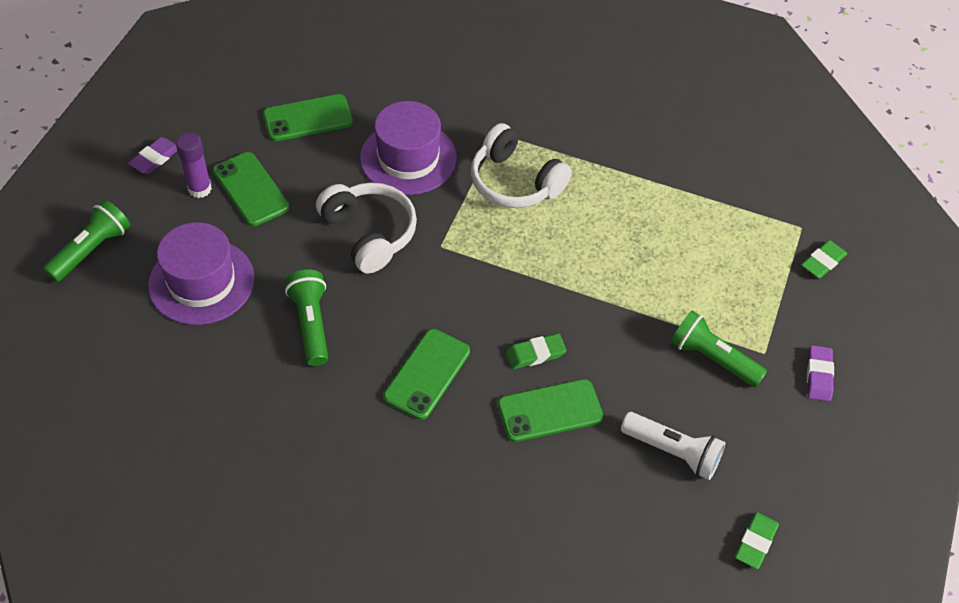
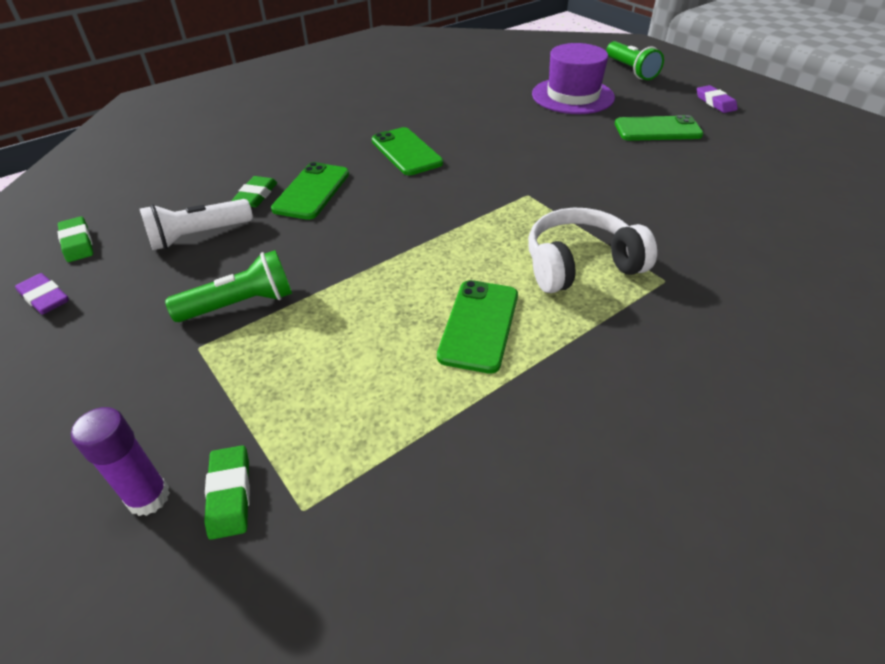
camera: 125 degrees right, 10 degrees down
purple glue stick [176,133,212,198] -> purple glue stick moved to [71,407,170,516]
green phone [263,94,353,141] -> green phone moved to [437,280,518,374]
green flashlight [285,270,328,366] -> none
white headphones [316,182,417,273] -> none
purple hat [360,101,457,195] -> none
green eraser [506,334,566,369] -> green eraser moved to [232,176,277,207]
purple eraser [807,345,834,401] -> purple eraser moved to [15,273,69,315]

